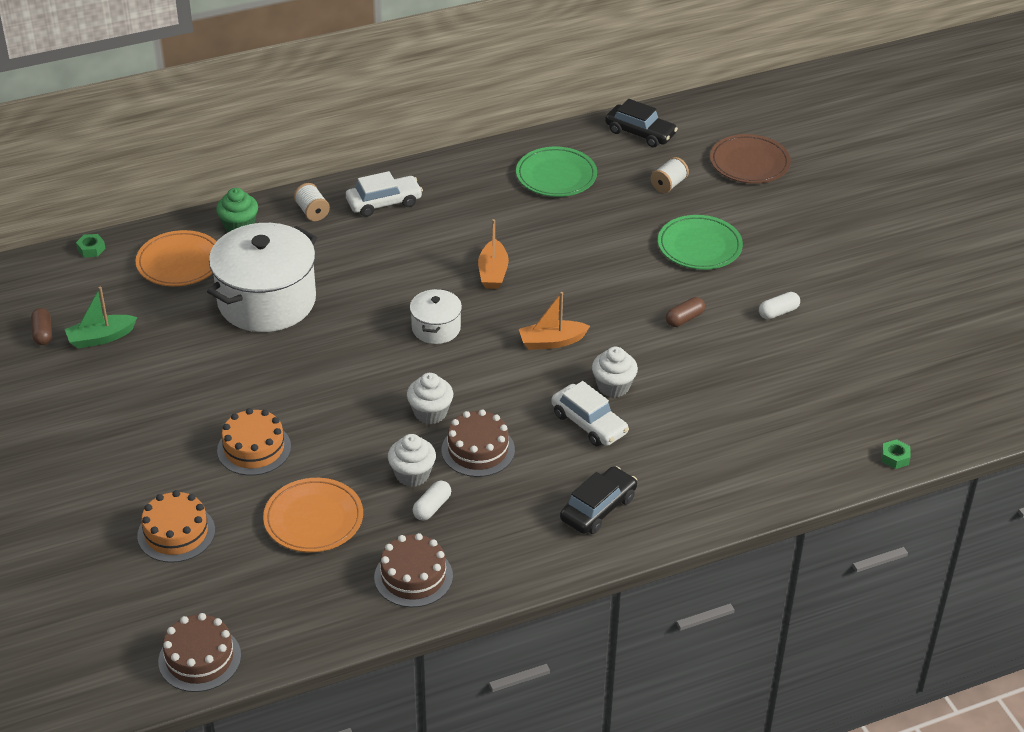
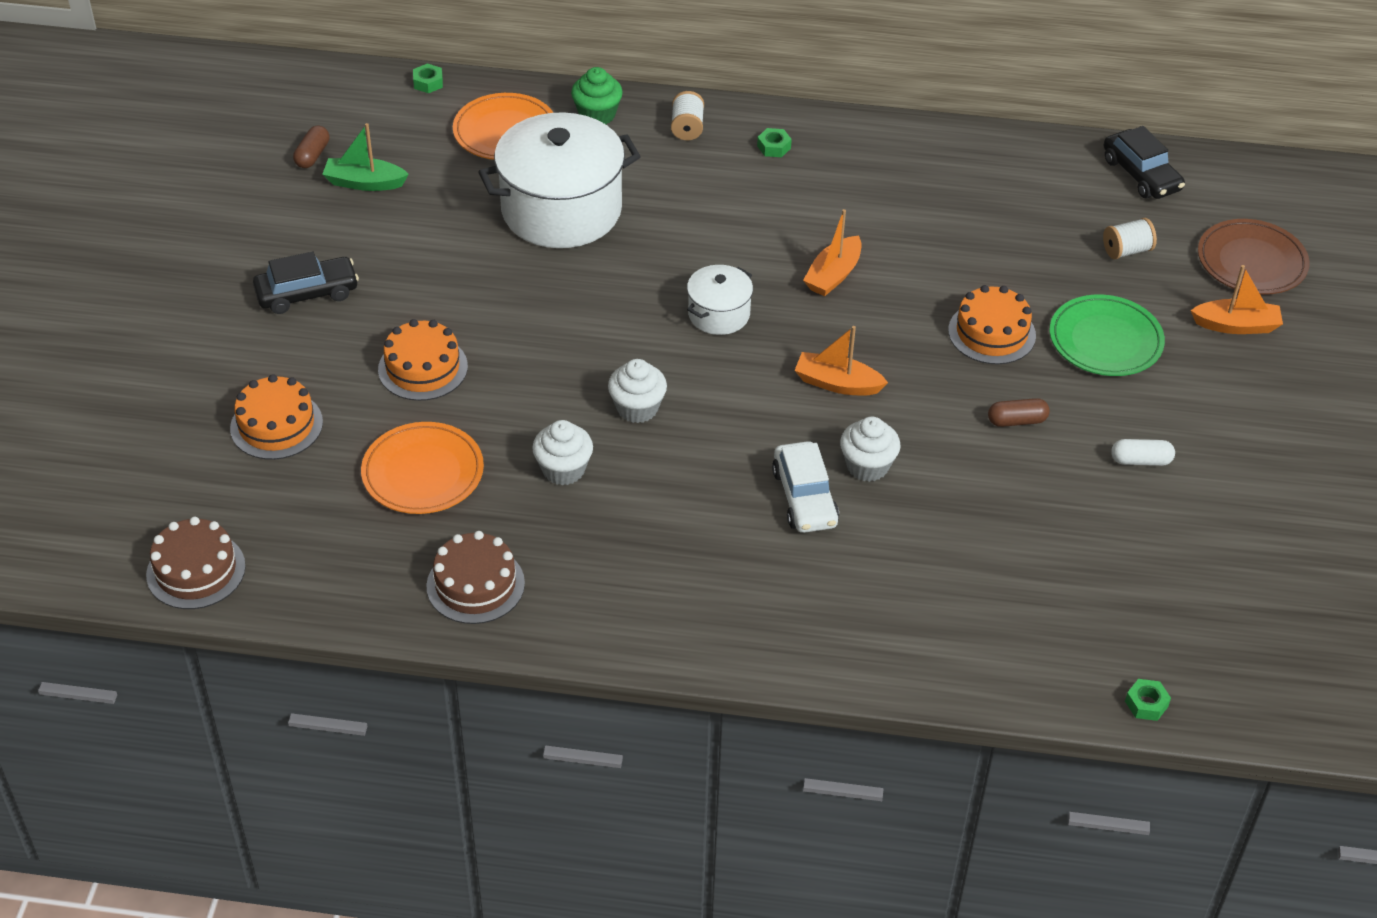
camera: 30 degrees right, 5 degrees up
white car [346,171,423,217] -> green nut [757,128,792,157]
white capsule [413,481,451,520] -> none
brown cake [442,409,515,477] -> none
green plate [516,147,597,197] -> none
black car [560,466,637,534] -> black car moved to [253,252,359,314]
none -> orange cake [948,285,1036,364]
none -> orange boat [1191,265,1283,334]

